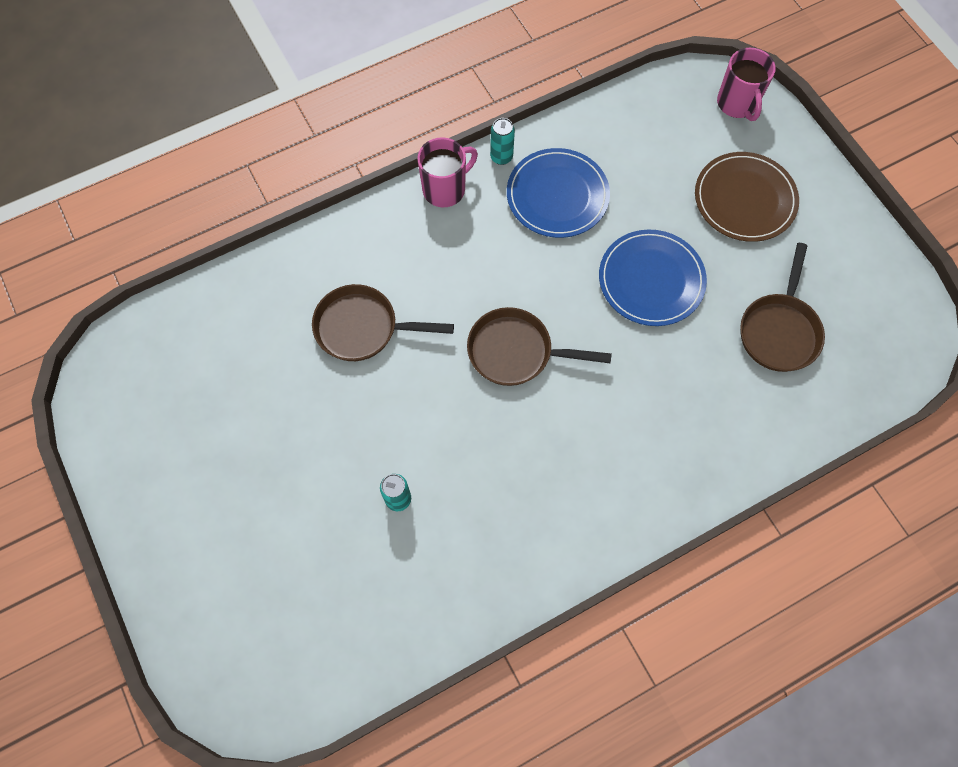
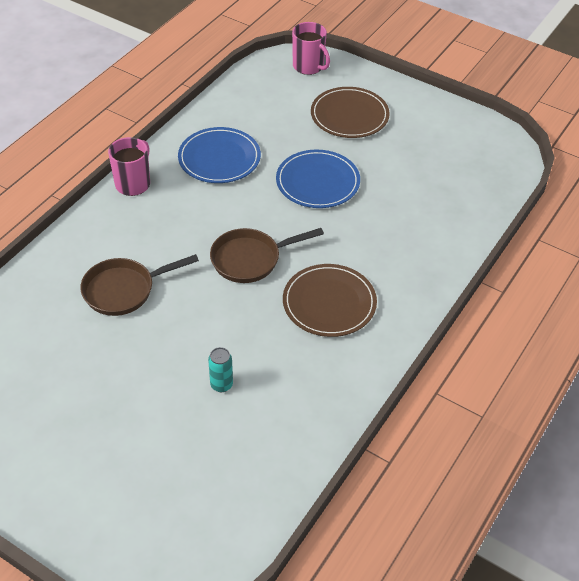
camera: 30 degrees left, 20 degrees down
turquoise can [490,118,515,165] -> none
brown pan [740,243,825,372] -> none
none -> brown plate [283,264,377,337]

